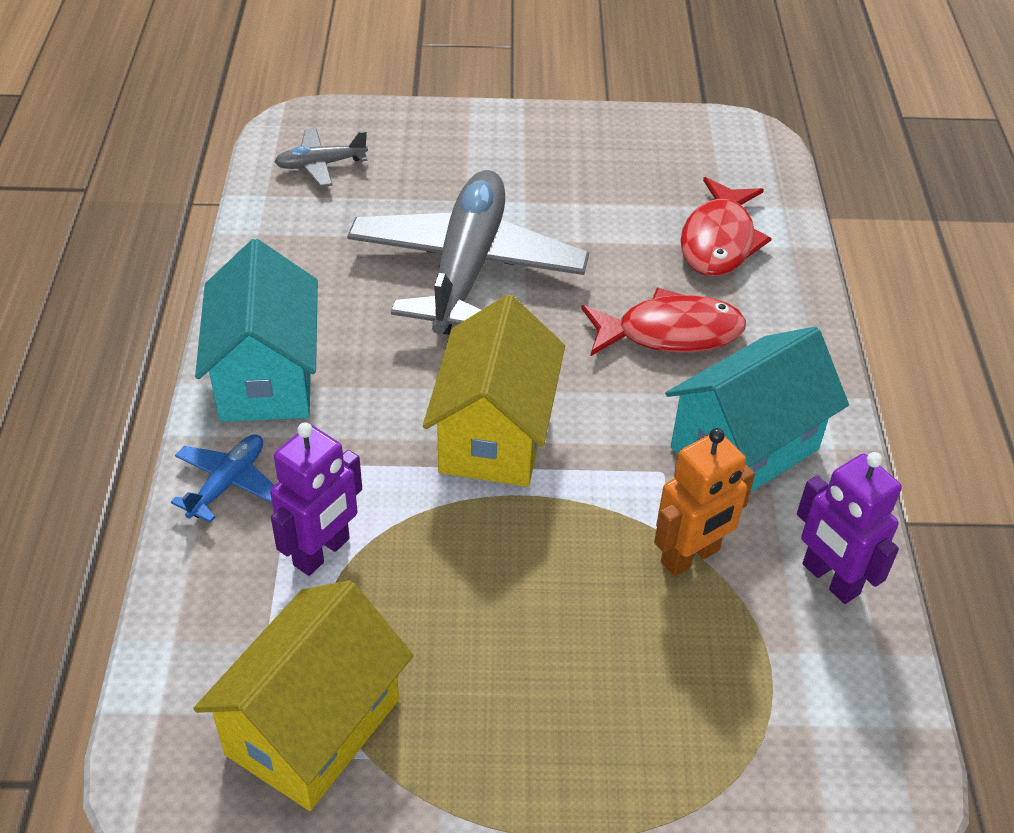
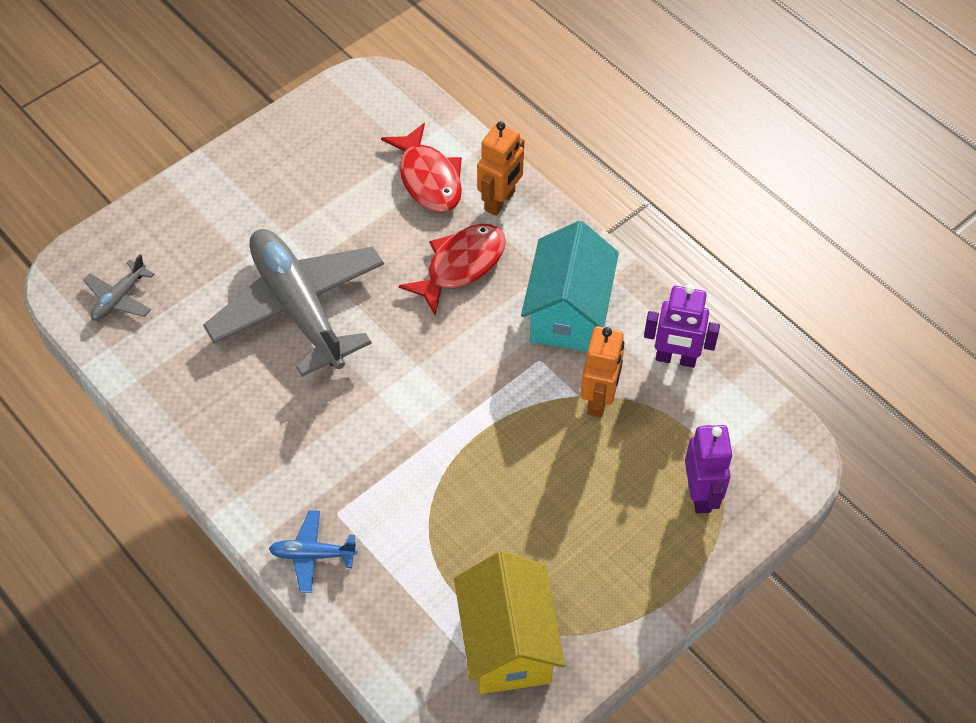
camera: 40 degrees left, 10 degrees up
blue plane [171,434,274,523] -> blue plane turned 75 degrees counterclockwise [269,510,357,593]
turquoise house [195,239,318,422] -> none
purple robot [270,422,362,576] -> purple robot moved to [685,425,733,513]
yellow house [423,294,565,487] -> none
none -> orange robot [477,121,524,216]

